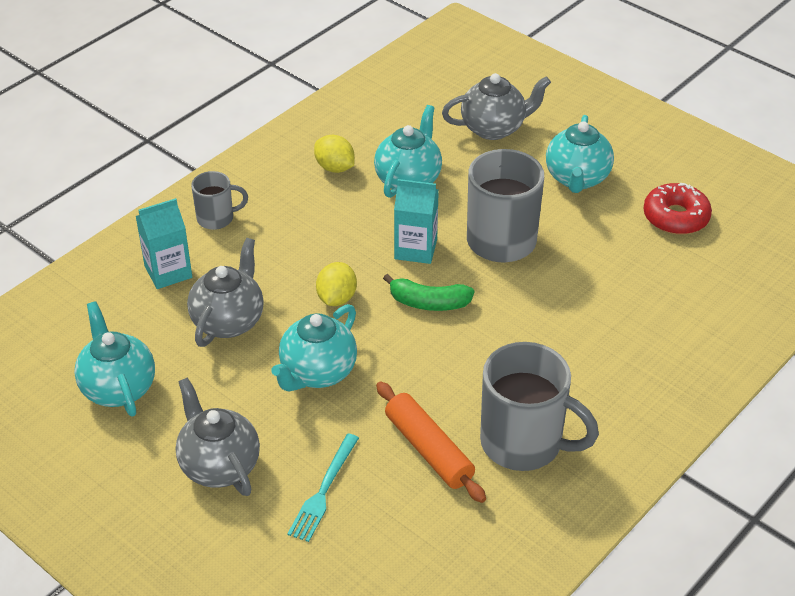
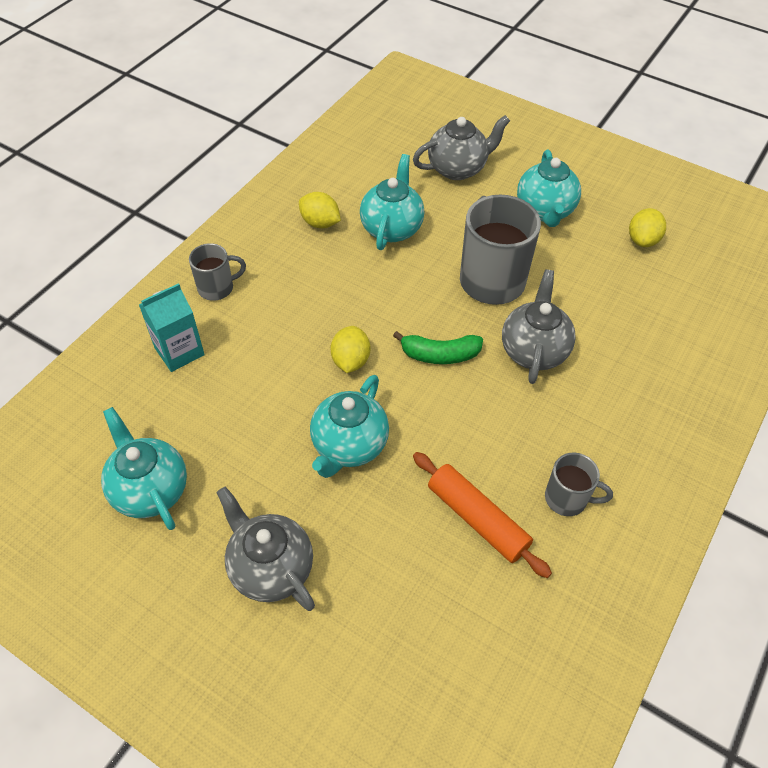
camera: 10 degrees left, 10 degrees up
grey teapot [187,238,264,347] -> grey teapot moved to [502,269,576,384]
turquoise fork [287,434,359,542] -> none
turquoise carton [394,179,439,264] -> none
grey mug [480,342,599,471] -> grey mug [545,453,613,516], size x0.53
red donut [643,183,712,235] -> yellow lemon [629,208,666,247]

